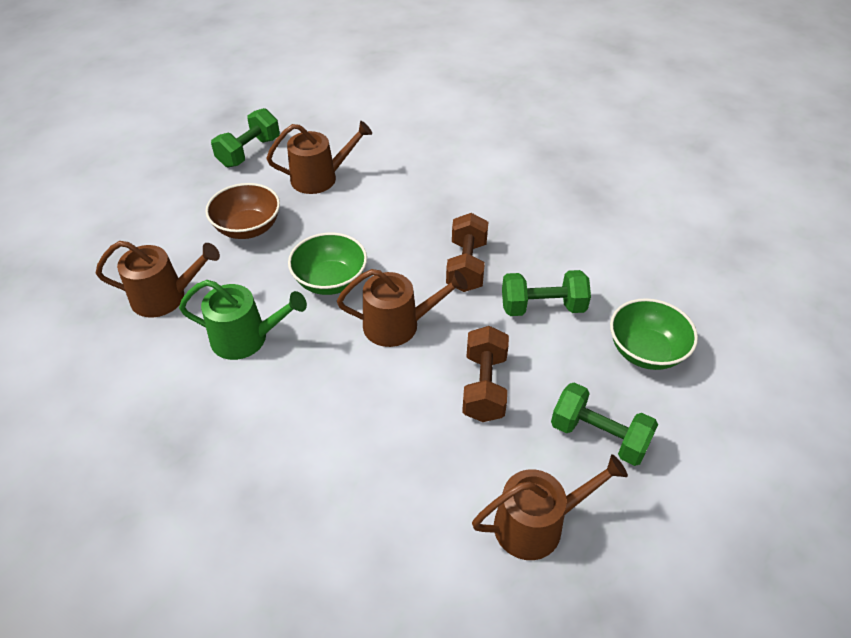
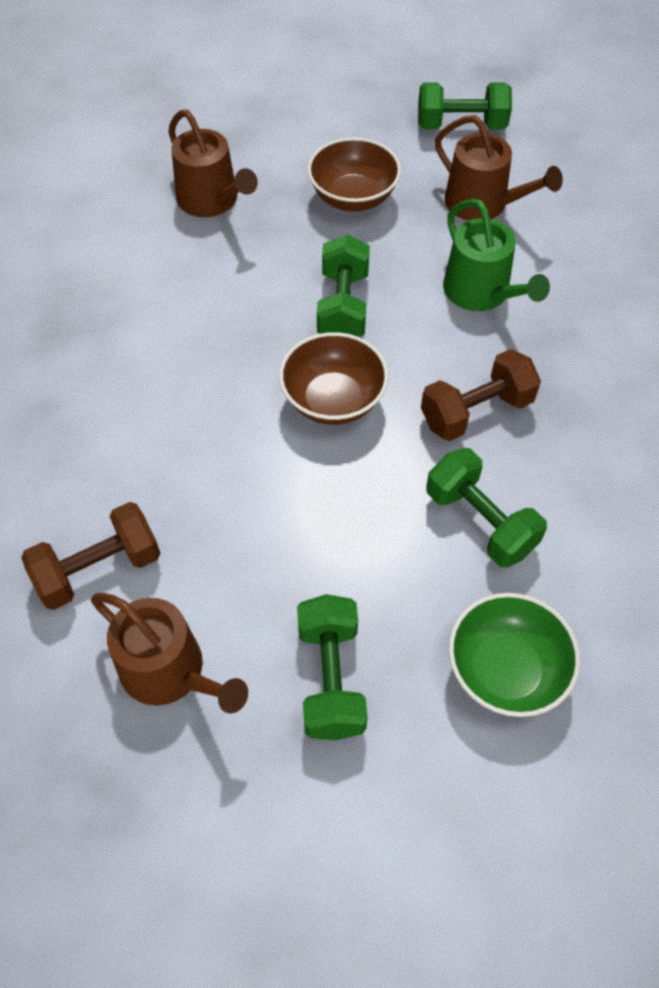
camera: 55 degrees right, 10 degrees up
green watering can [179,280,307,360] -> green watering can moved to [443,199,550,311]
green bowl [288,233,367,295] -> green dumbbell [317,234,370,337]
brown watering can [337,269,468,347] -> brown bowl [279,332,388,425]
brown dumbbell [462,326,509,422] -> brown dumbbell moved to [21,502,160,610]

